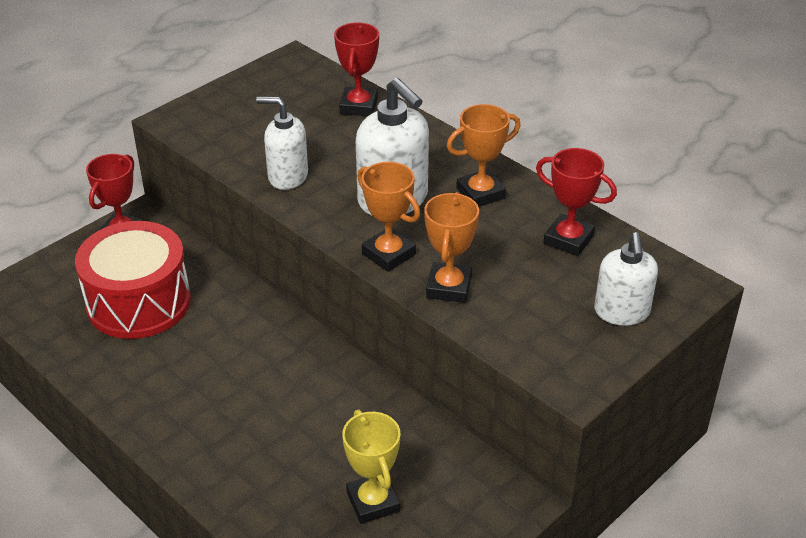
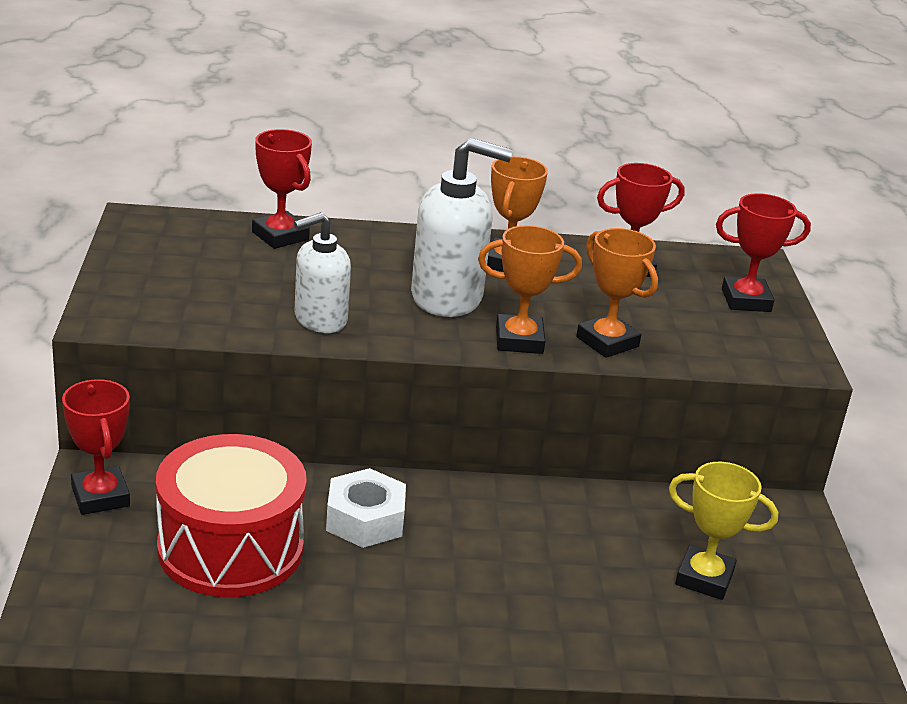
camera: 50 degrees left, 10 degrees down
white soap dispenser [594,232,658,326] -> red trophy [716,193,811,312]
none -> white nut [326,468,406,548]

